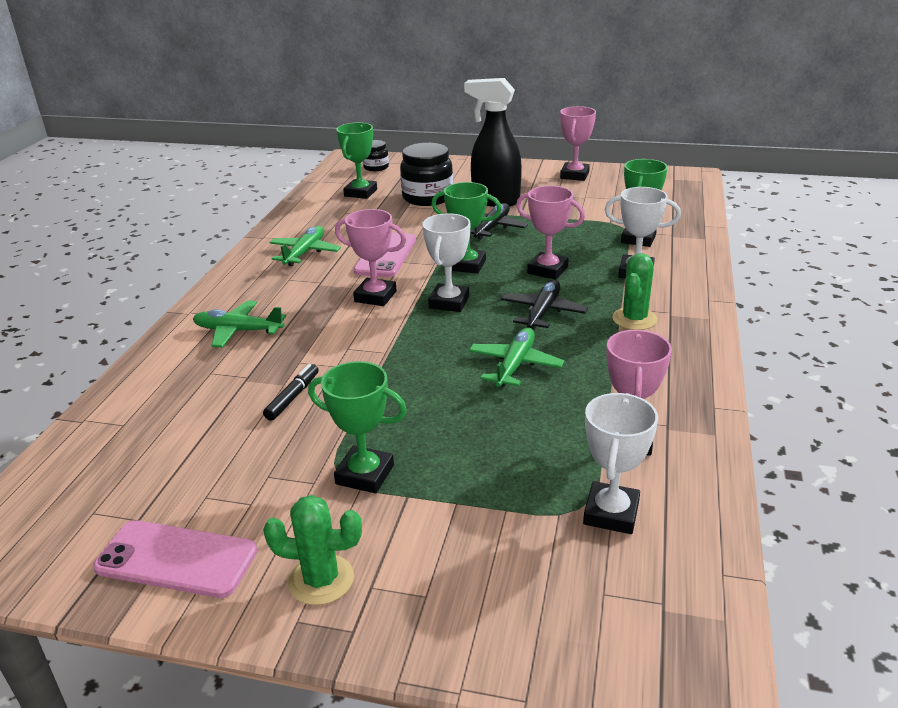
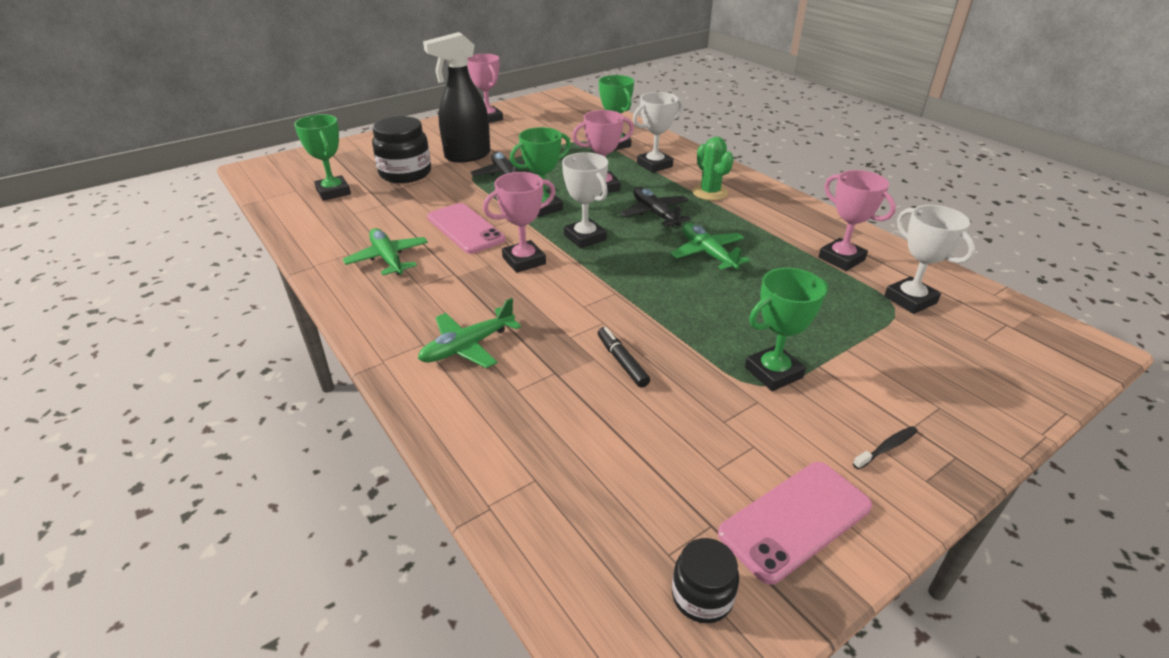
camera: 50 degrees left, 5 degrees up
green cactus [263,495,362,605] -> black toothbrush [853,426,918,470]
black jar [363,140,389,171] -> black jar moved to [672,538,739,623]

